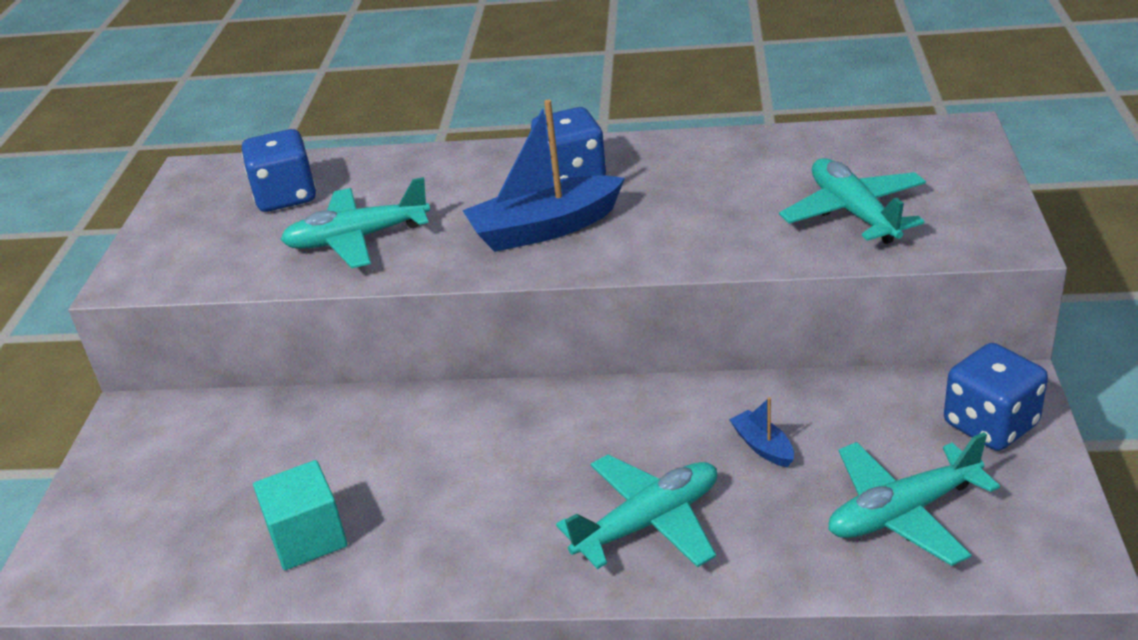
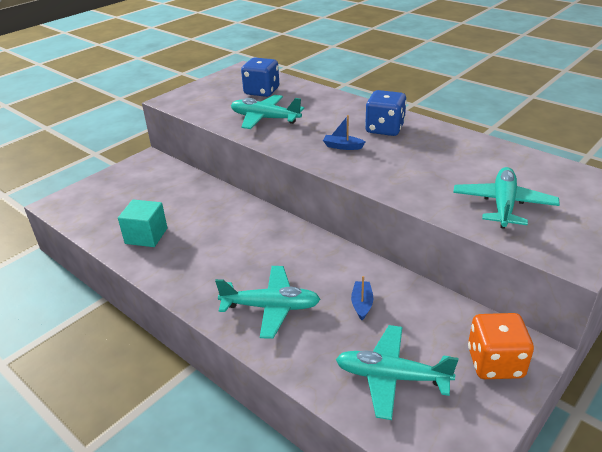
camera: 35 degrees right, 0 degrees up
blue boat [462,100,625,252] -> blue boat [323,115,365,150], size x0.46
blue dice [944,343,1048,451] -> orange dice [468,313,534,379]

